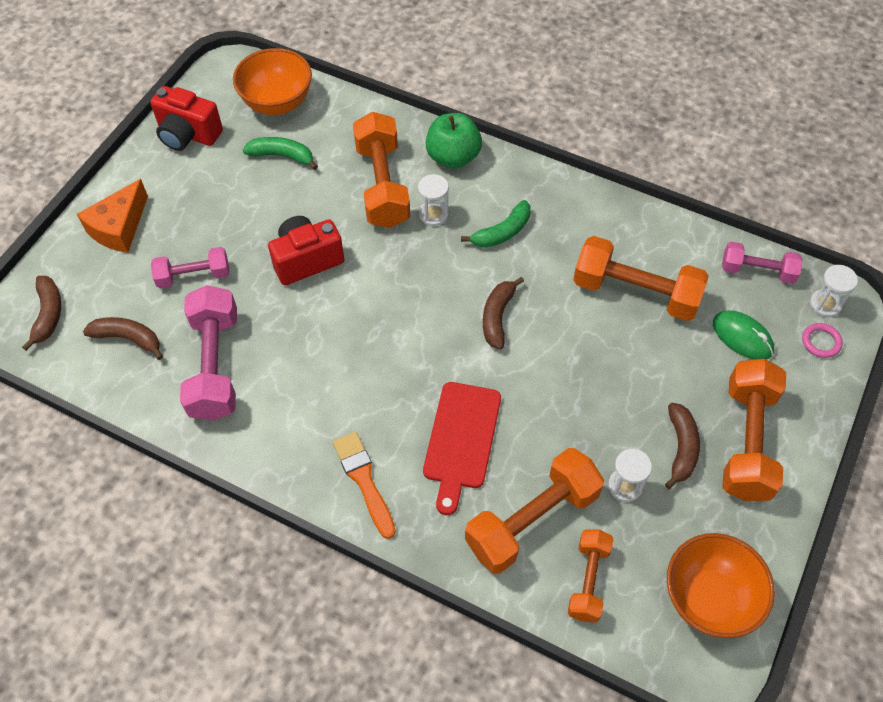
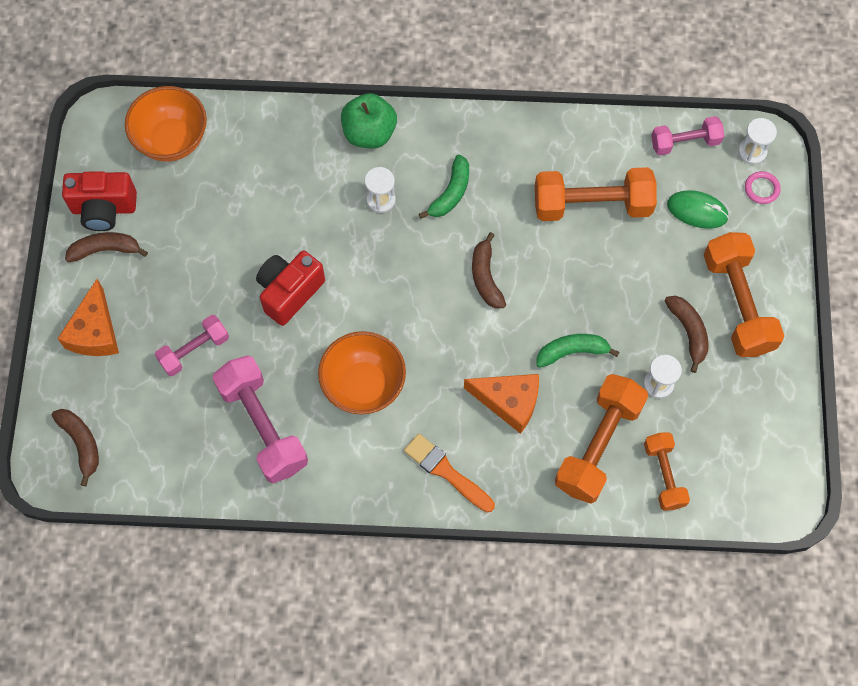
camera: 25 degrees left, 10 degrees up
brown banana [83,317,163,360] -> brown banana moved to [65,232,148,262]
green banana [243,137,318,170] -> green banana moved to [536,334,619,368]
orange dumbbell [353,112,410,228] -> none
red cutting board [423,382,501,515] -> orange cheese [464,374,539,434]
orange bowl [667,533,775,638] -> orange bowl moved to [318,331,406,414]

